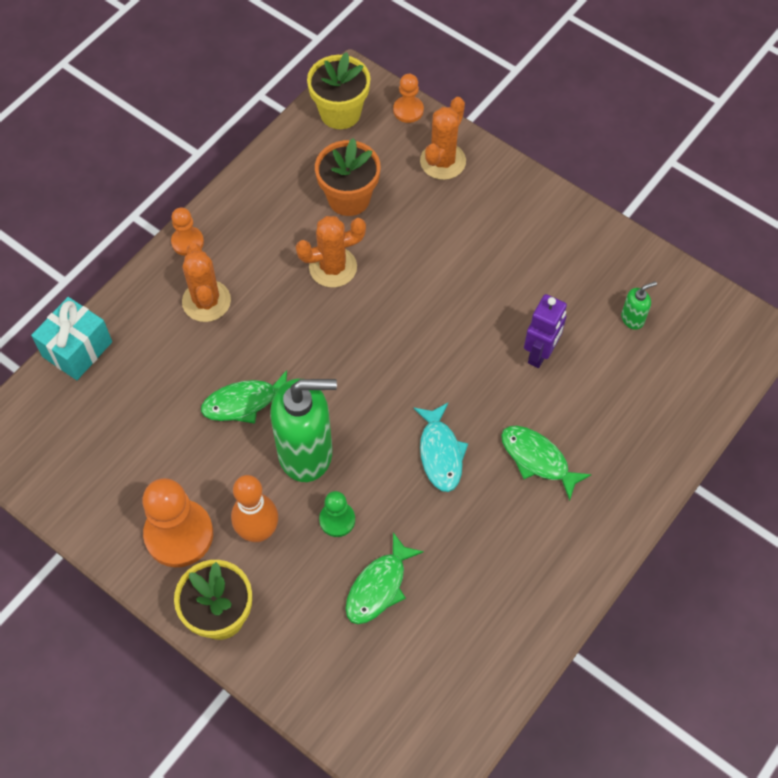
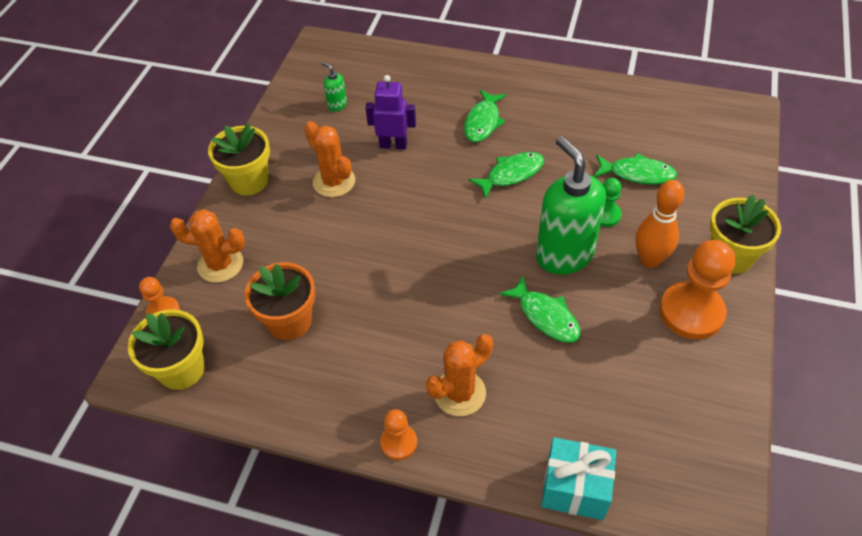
camera: 110 degrees left, 10 degrees down
orange cactus [296,216,366,288] -> orange cactus moved to [304,121,355,197]
turquoise fish [414,403,468,492] -> green fish [469,152,544,199]
none -> yellow flower pot [208,123,270,195]

